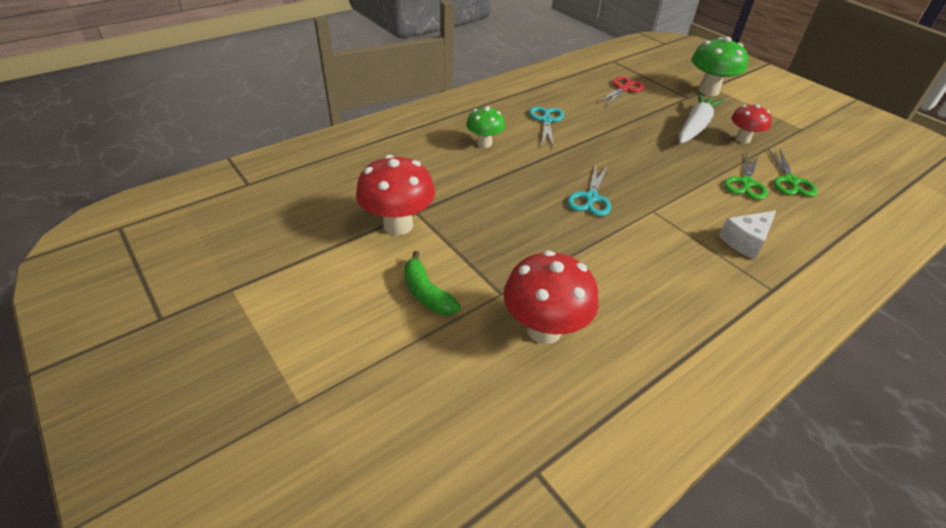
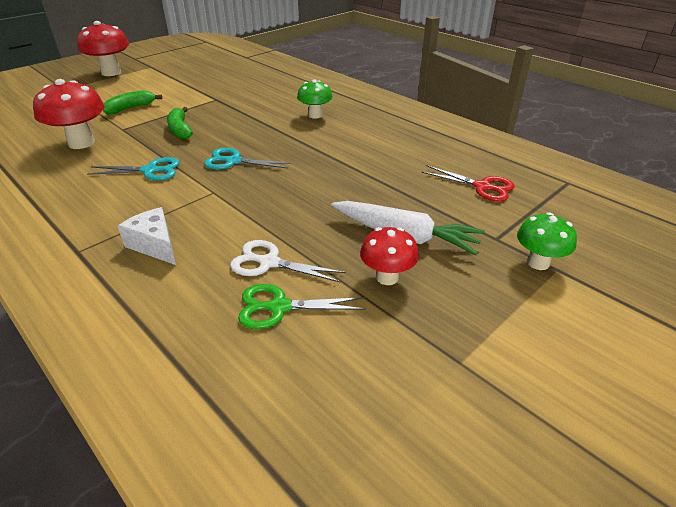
camera: 85 degrees right, 5 degrees down
red mushroom [356,155,435,235] -> red mushroom moved to [77,21,129,76]
turquoise scissors [529,106,564,148] -> turquoise scissors moved to [87,157,180,180]
green mushroom [691,37,748,96] -> green mushroom [517,213,577,270], size x0.62
green scissors [724,152,768,200] -> white scissors [230,240,346,283]
none -> green banana [167,107,193,139]

